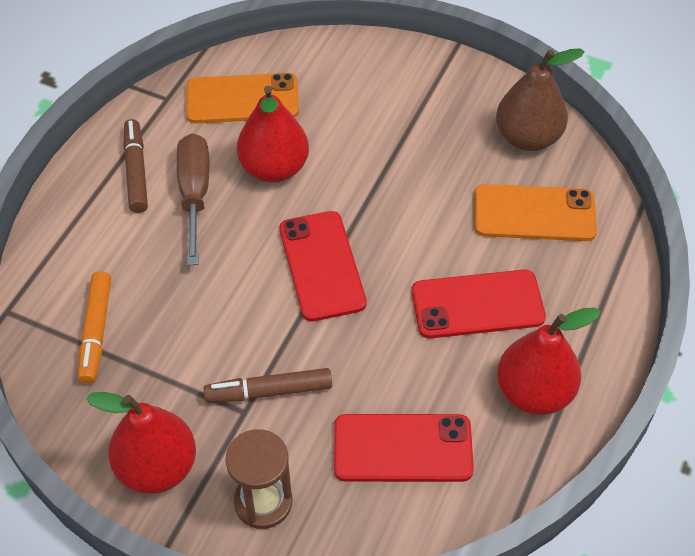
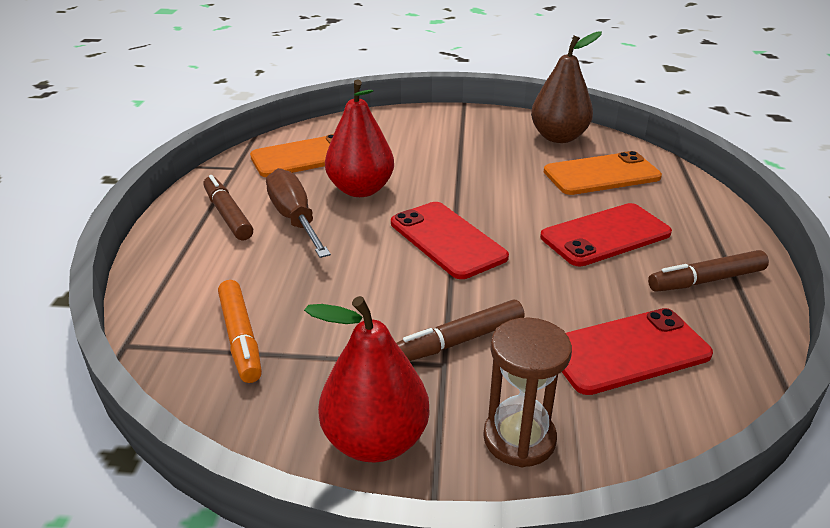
camera: 20 degrees left, 20 degrees down
red pear [497,307,601,415] -> brown marker [648,250,769,292]

